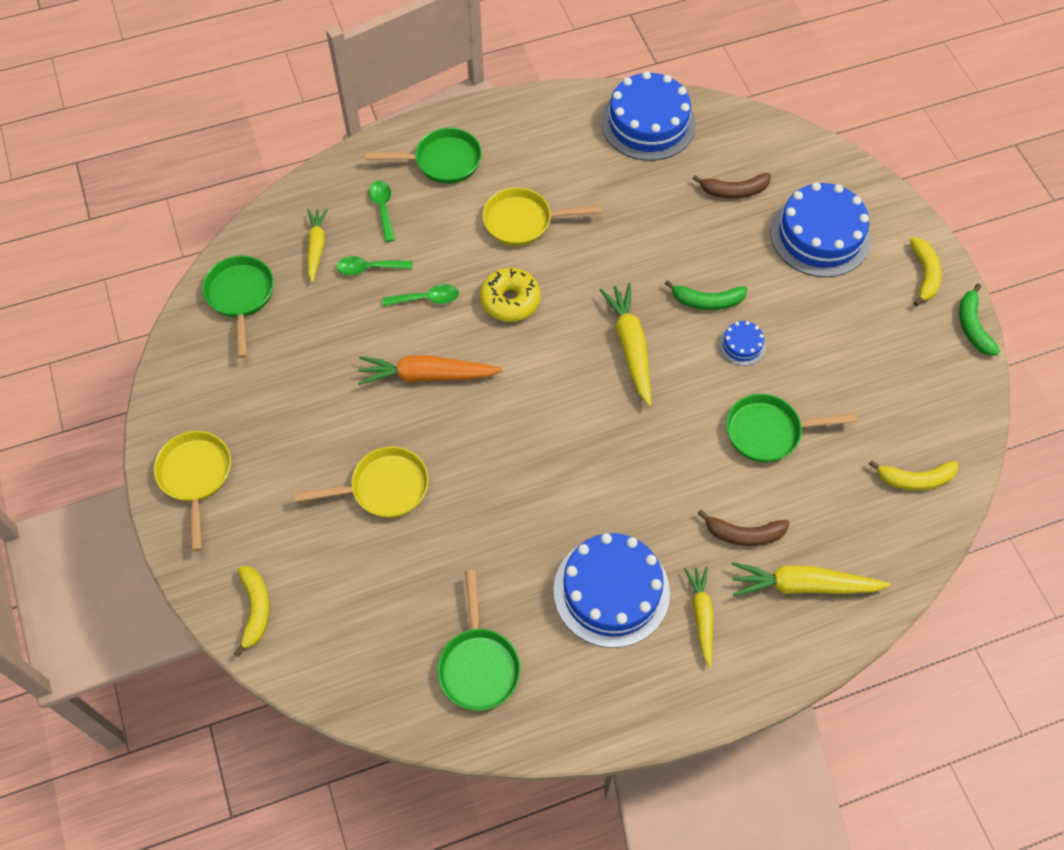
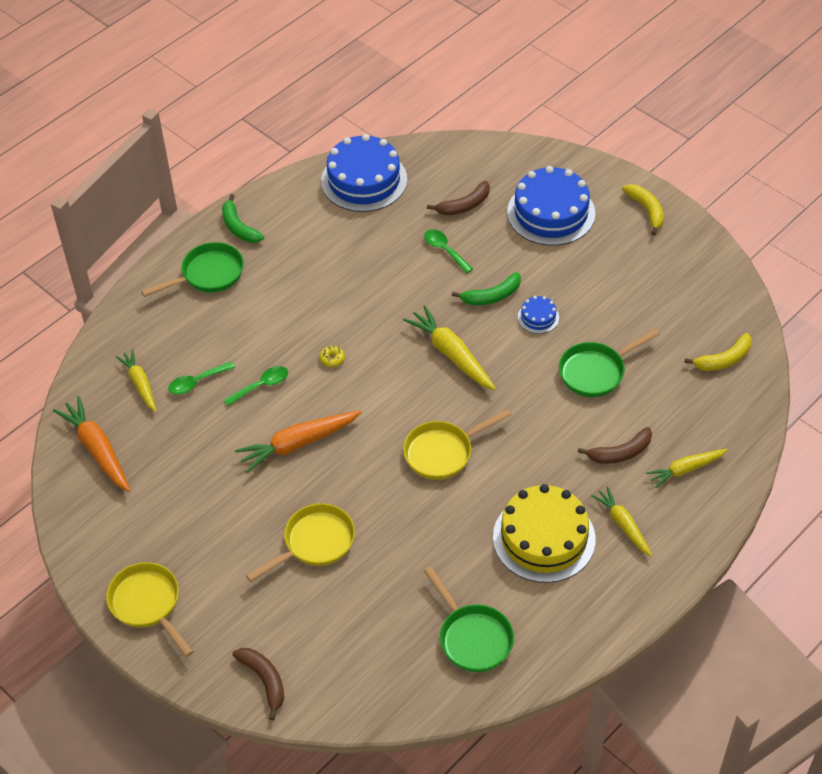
camera: 25 degrees left, 10 degrees down
green pan [202,256,274,358] -> orange carrot [53,396,130,492]
yellow banana [234,566,270,657] -> brown banana [232,648,284,720]
green spoon [369,181,395,242] -> green spoon moved to [424,229,473,273]
yellow donut [480,267,541,322] -> yellow donut [319,346,345,367], size x0.46
yellow pan [482,187,601,246] -> yellow pan moved to [403,409,511,480]
blue cake [553,533,670,648] -> yellow cake [493,484,596,583]
yellow carrot [731,562,891,596] -> yellow carrot [646,449,728,488], size x0.66
green banana [959,283,1000,356] -> green banana moved to [222,194,264,243]

